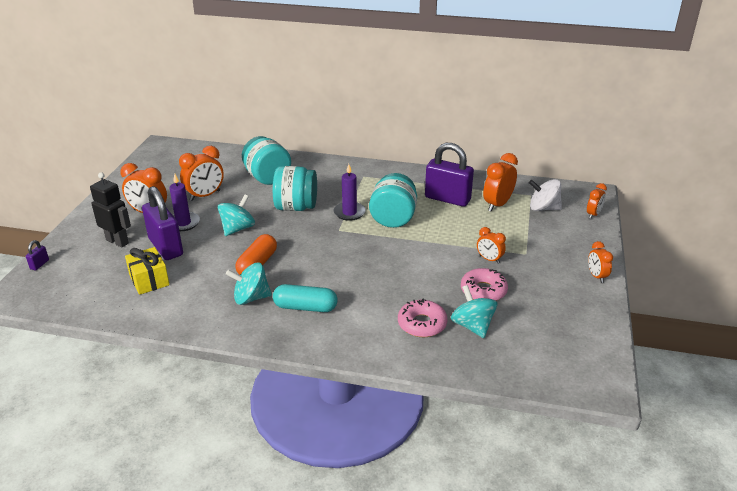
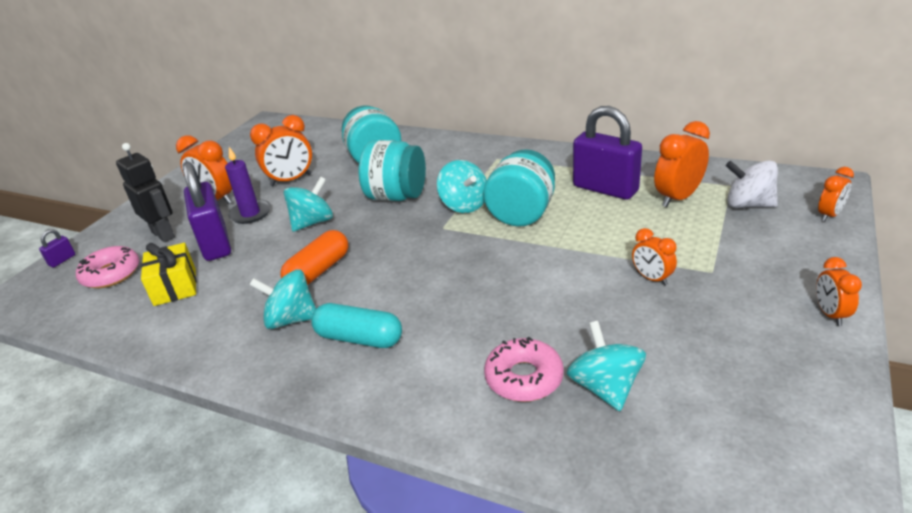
camera: 15 degrees right, 0 degrees up
purple candle [334,164,366,221] -> turquoise spinning top [437,160,487,213]
pink donut [461,268,508,301] -> pink donut moved to [76,246,139,288]

